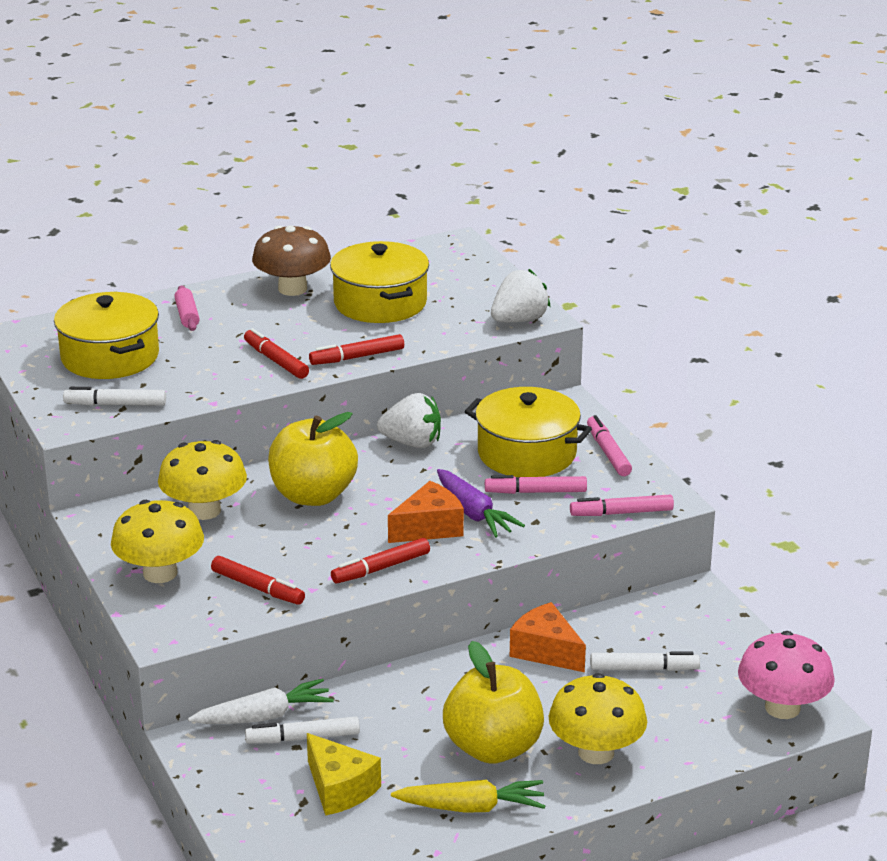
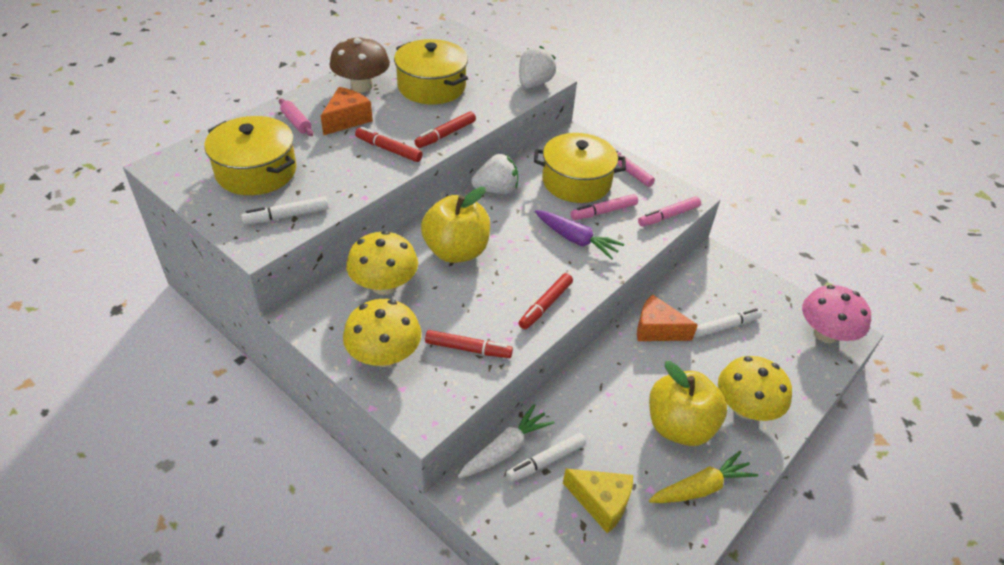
camera: 25 degrees left, 15 degrees up
orange cheese [388,481,464,543] -> orange cheese moved to [321,87,373,136]

